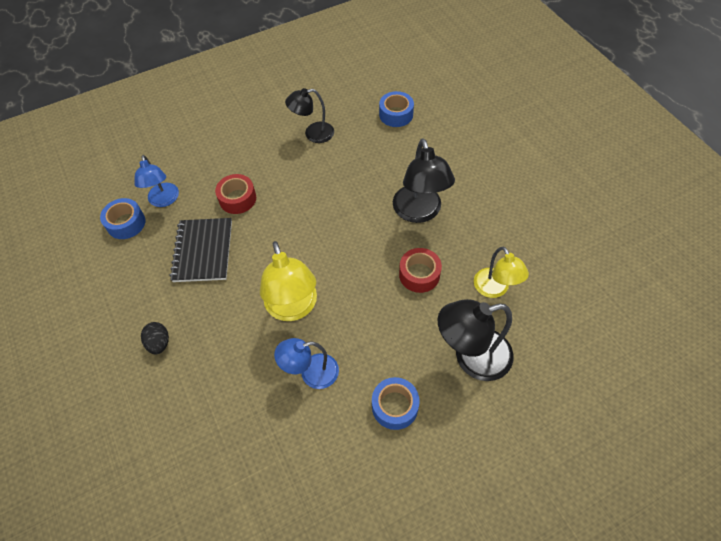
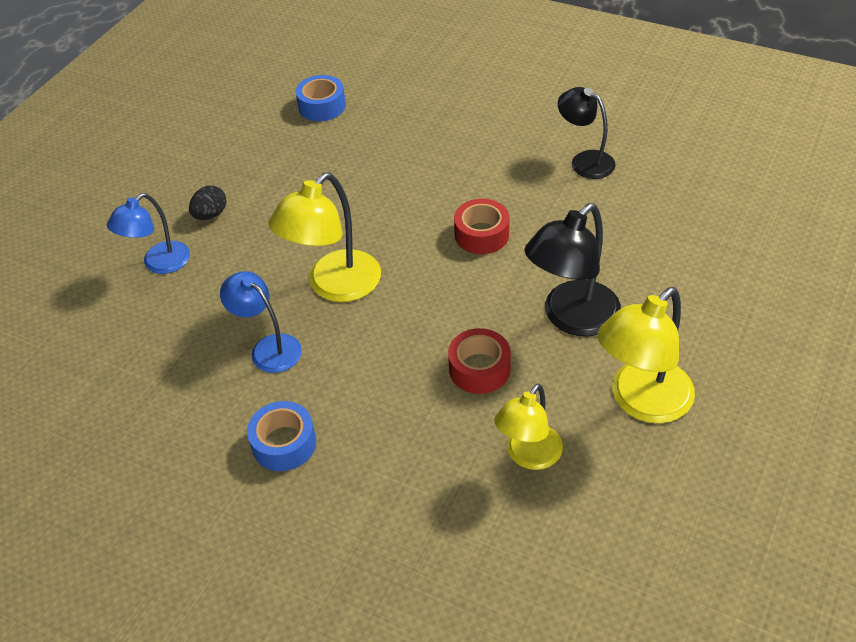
camera: 55 degrees right, 10 degrees down
blue lamp [134,155,179,207] -> blue lamp moved to [107,193,190,274]
black notebook [170,218,232,282] -> none
red tape [215,174,256,214] -> red tape moved to [454,199,509,254]
blue tape [379,91,414,127] -> none
black lamp [438,299,513,381] -> none
none -> yellow lamp [597,287,695,423]

